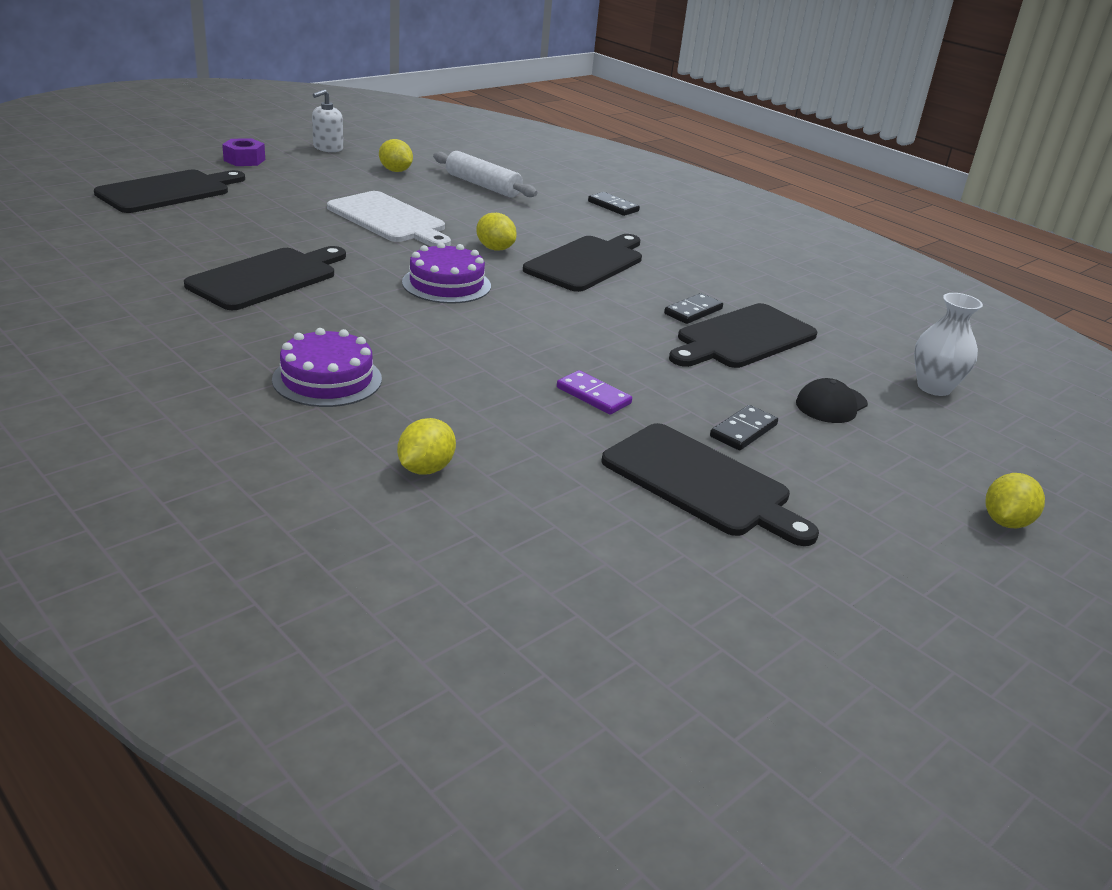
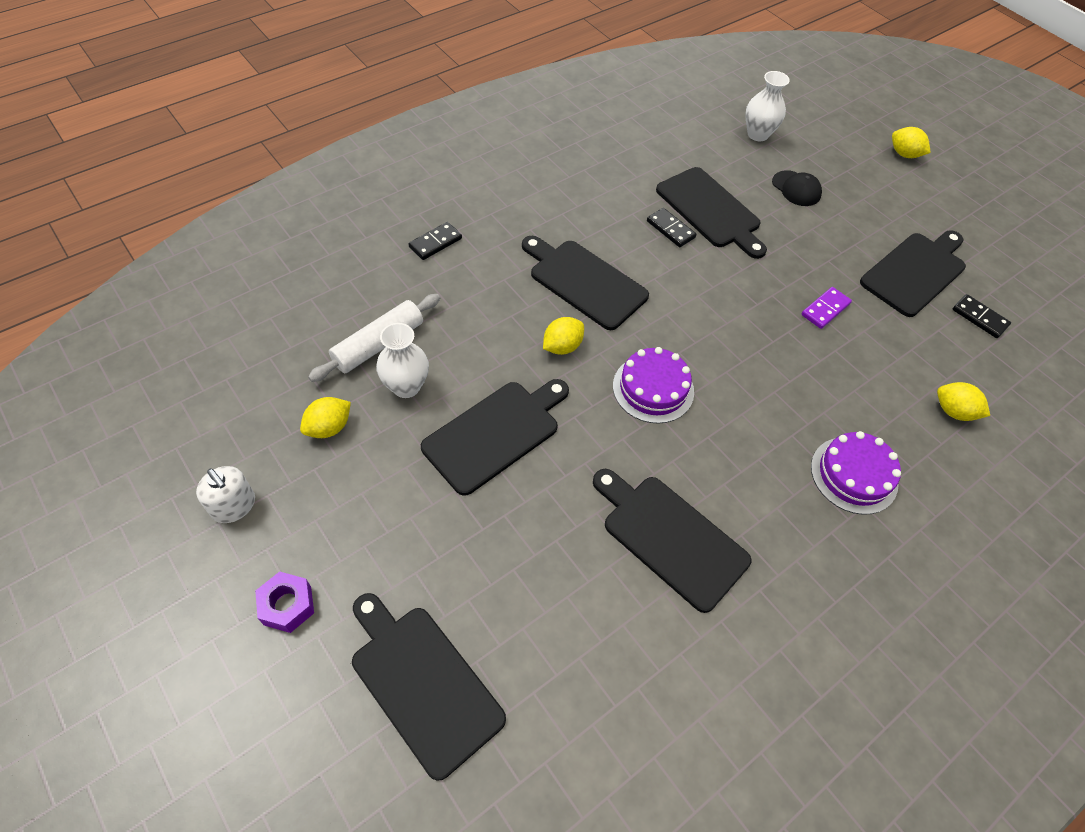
camera: 85 degrees left, 25 degrees up
white cutting board [327,191,451,247] -> black cutting board [421,379,569,496]
black domino [710,405,778,450] -> black domino moved to [953,294,1011,338]
none -> white vase [376,323,429,398]

